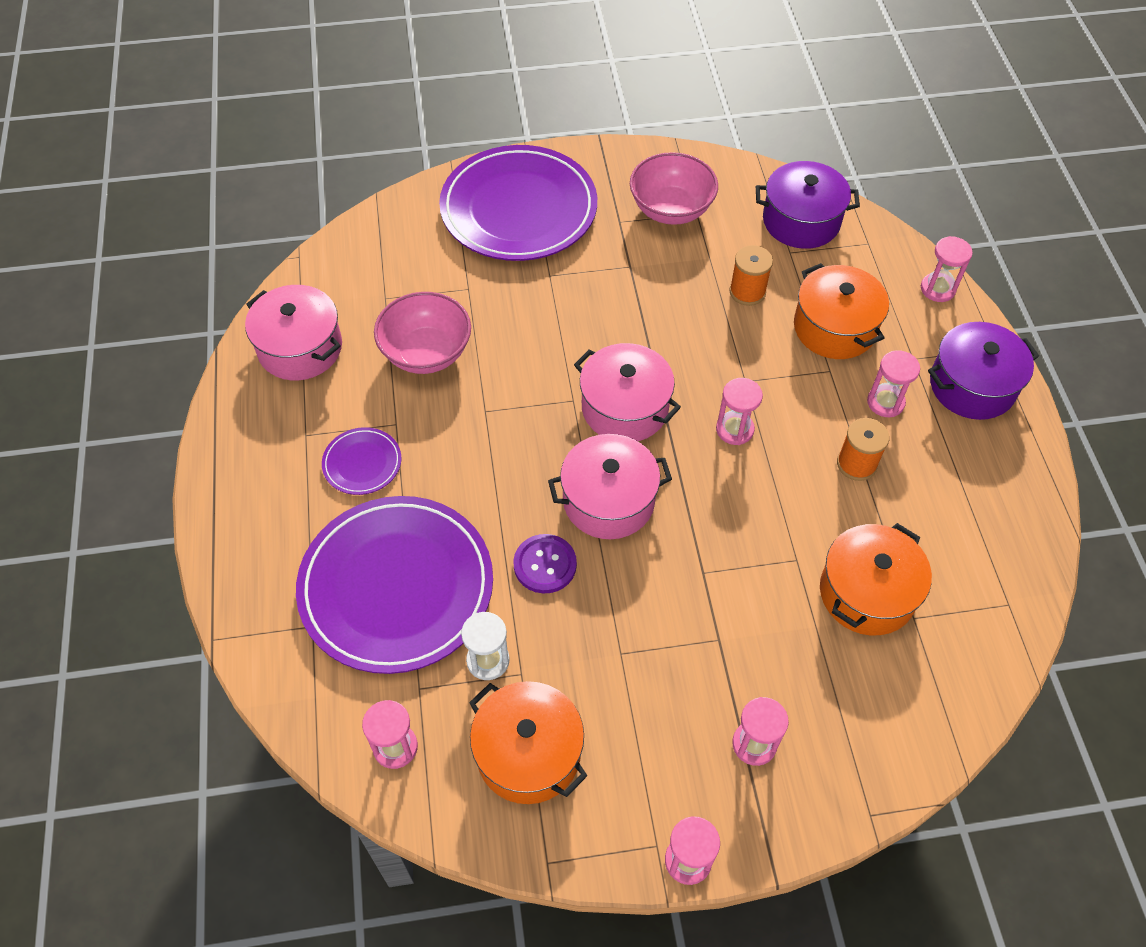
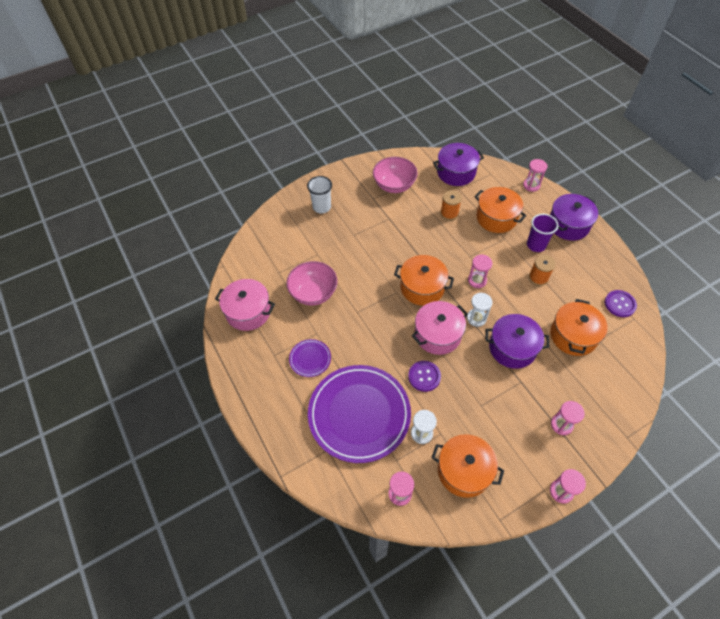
camera: 20 degrees left, 0 degrees up
purple plate [439,145,597,261] -> white cup [307,176,332,213]
pink pot [574,343,681,441] -> orange pot [394,255,454,305]
pink hourglass [867,350,920,417] -> purple cup [527,214,558,252]
none -> white hourglass [467,293,493,327]
none -> purple pot [485,314,549,369]
none -> purple button [605,290,637,317]

